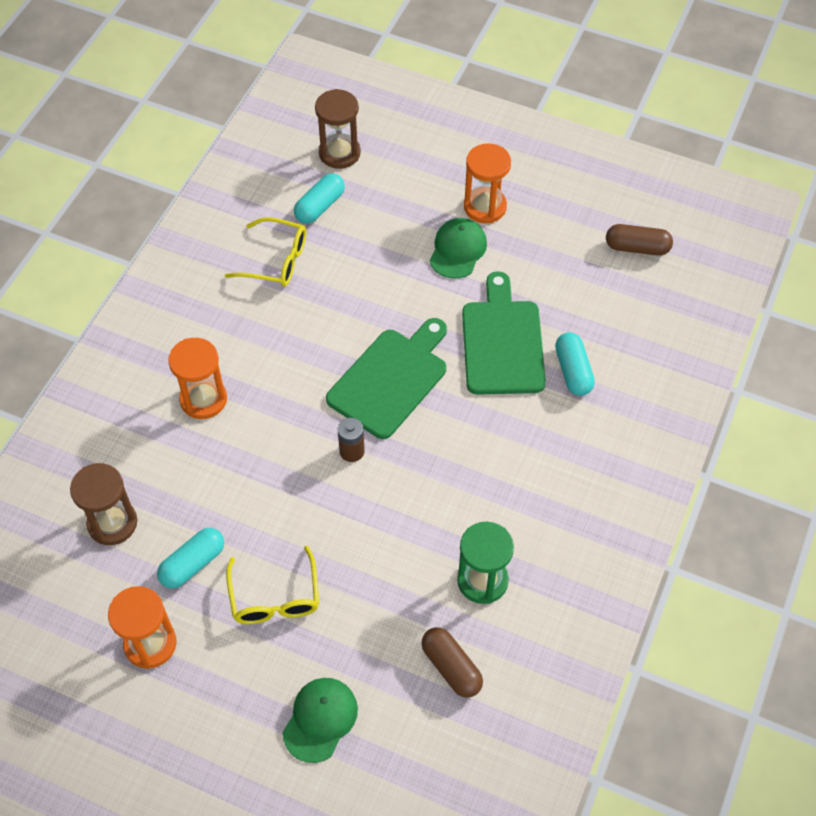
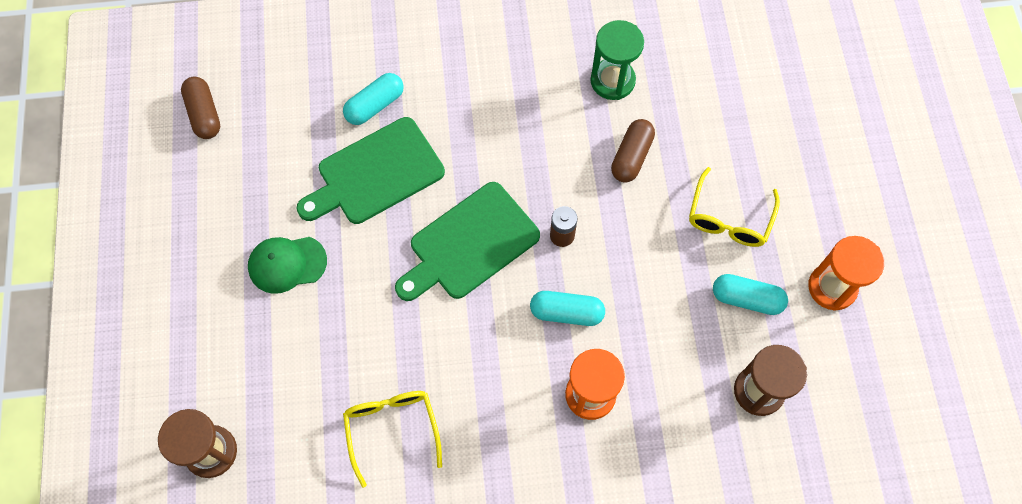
camera: 120 degrees left, 10 degrees up
yellow glasses [226,546,319,624] -> yellow glasses turned 150 degrees clockwise [689,167,780,247]
green cap [282,678,358,763] -> none
turquoise capsule [294,173,345,224] -> turquoise capsule moved to [530,291,605,326]
green cutting board [326,318,447,439] -> green cutting board turned 45 degrees counterclockwise [395,182,540,301]
brown capsule [421,627,483,698] -> brown capsule moved to [611,119,655,183]
orange hourglass [464,143,511,223] -> none

